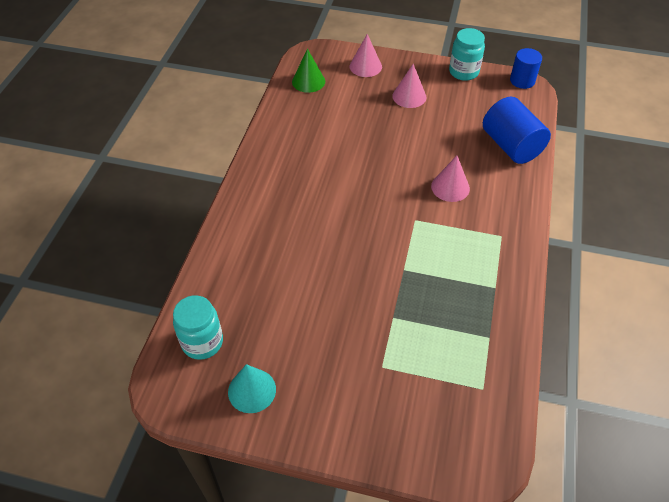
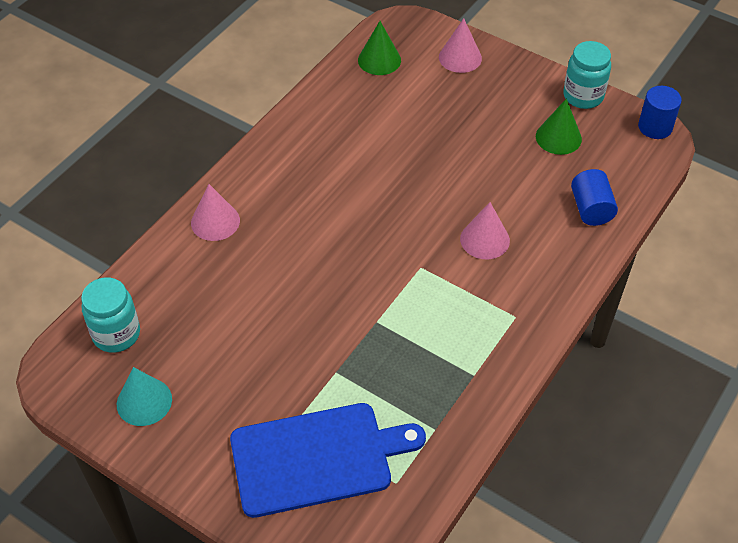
camera: 20 degrees right, 0 degrees up
pink cone [392,64,426,108] -> pink cone moved to [191,184,240,241]
blue cylinder [483,97,551,164] -> blue cylinder [571,169,618,226], size x0.63
none -> blue cutting board [230,403,426,518]
none -> green cone [536,99,582,155]

